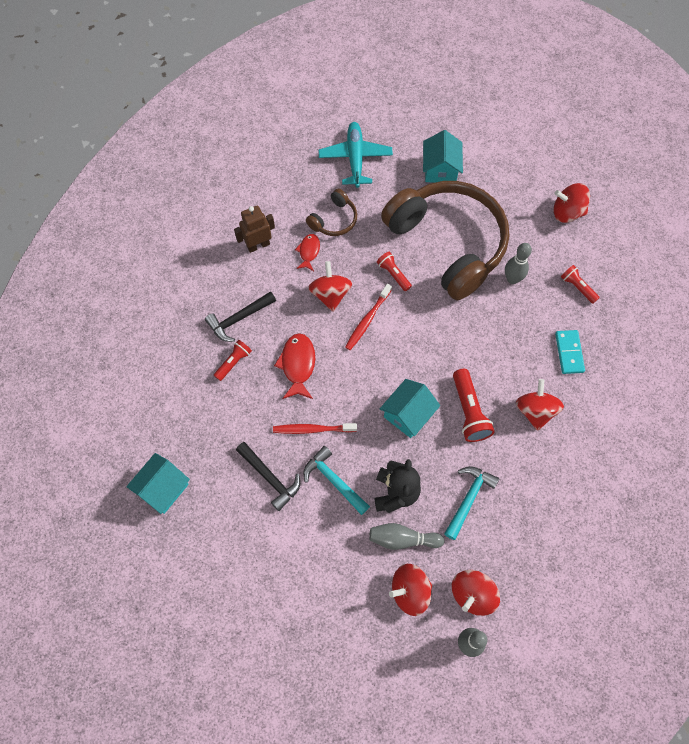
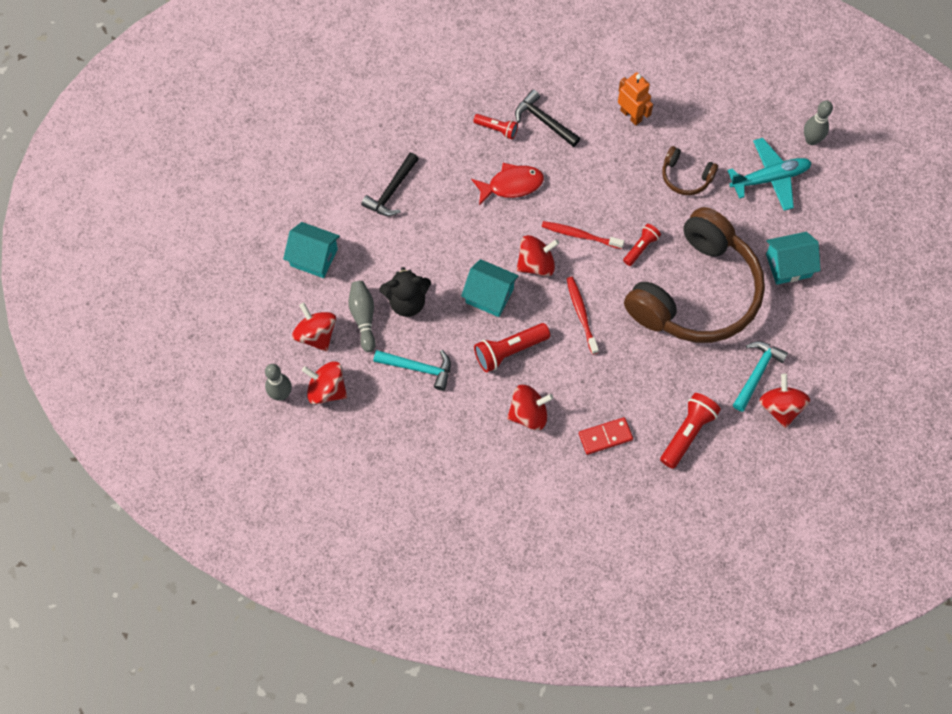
camera: 75 degrees right, 0 degrees up
turquoise house [126,453,190,514] -> turquoise house moved to [283,222,340,278]
brown robot [234,205,275,253] -> orange robot [618,72,653,125]
red toothbrush [273,423,357,434] -> red toothbrush moved to [567,277,599,355]
red fish [295,234,320,271] -> none
turquoise hammer [303,446,370,515] -> turquoise hammer moved to [733,341,788,412]
red spinning top [308,261,352,311] -> red spinning top moved to [517,235,559,276]
grey bowling pin [505,243,532,284] -> grey bowling pin moved to [804,100,833,145]
turquoise domino [555,330,585,374] -> red domino [579,417,633,455]
red flashlight [561,265,600,304] -> red flashlight [660,393,721,469], size x1.62

